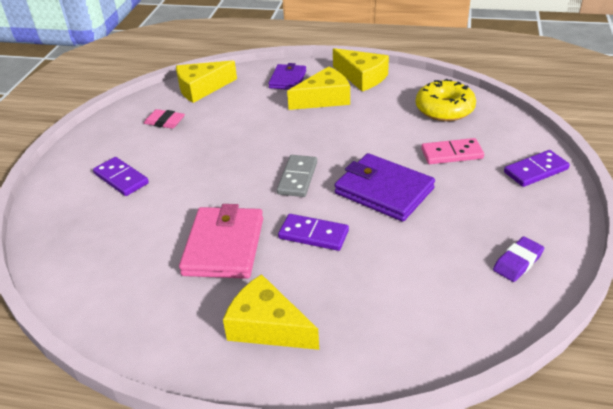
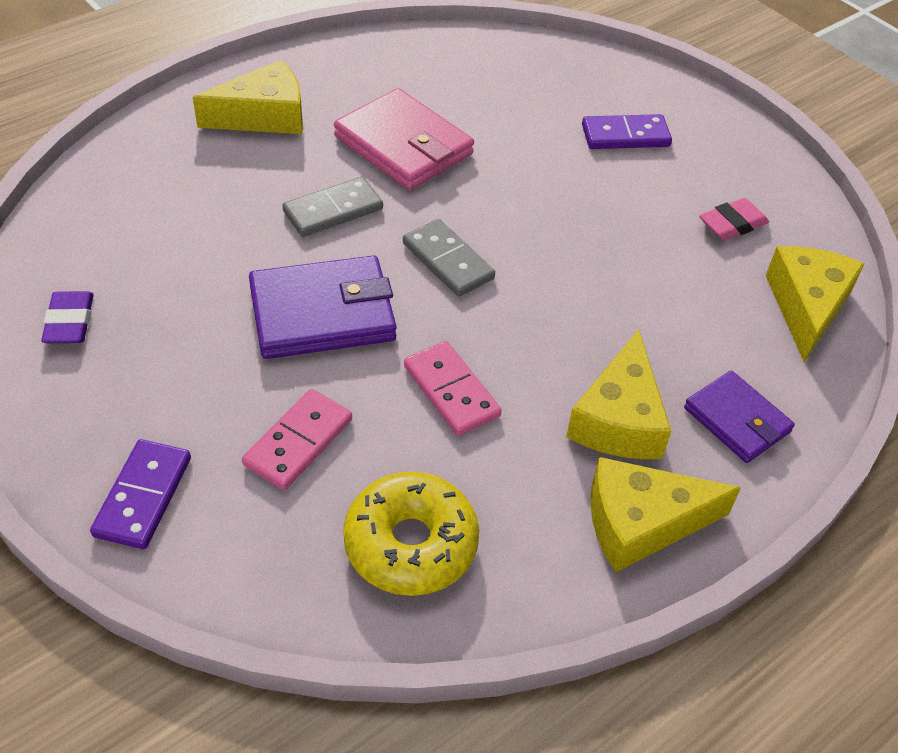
camera: 125 degrees right, 10 degrees up
purple domino [278,214,349,251] -> grey domino [282,177,383,237]
none -> pink domino [404,341,502,436]

